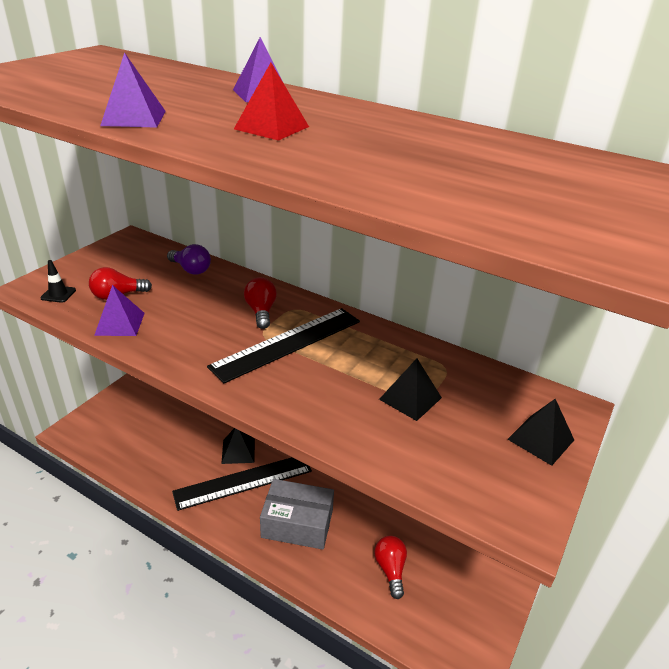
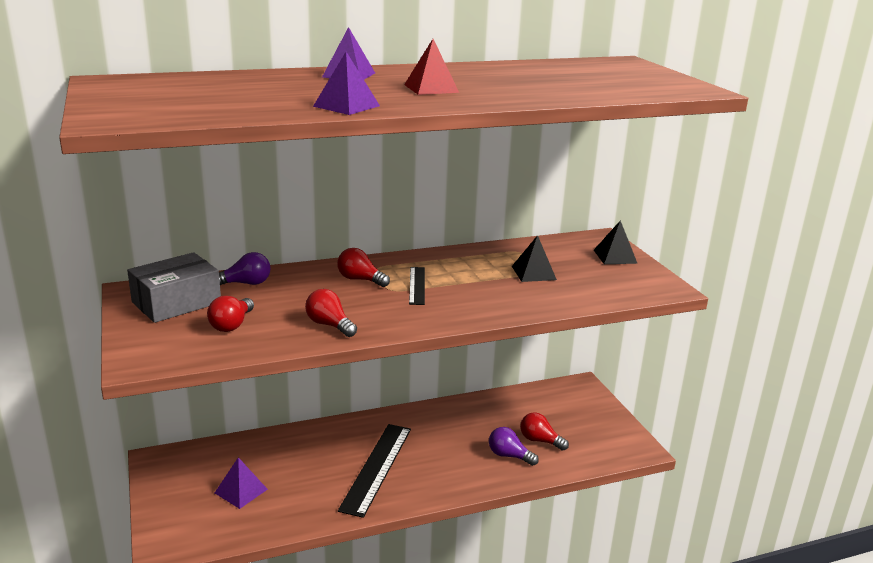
camera: 50 degrees left, 10 degrees down
black traffic cone [40,260,76,303] -> none
purple pyramid [94,285,145,336] -> purple pyramid moved to [215,457,268,509]
black ruler [207,308,360,384] -> black ruler [409,267,425,305], size x0.54
black pyramid [221,428,255,464] -> none
grey box [260,479,334,550] -> grey box moved to [127,252,221,323]
none -> red light bulb [305,289,357,337]
none -> purple light bulb [489,427,539,466]

